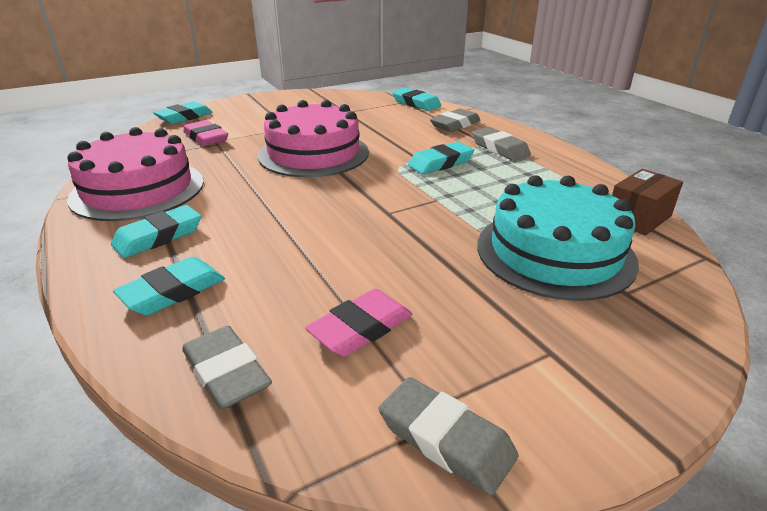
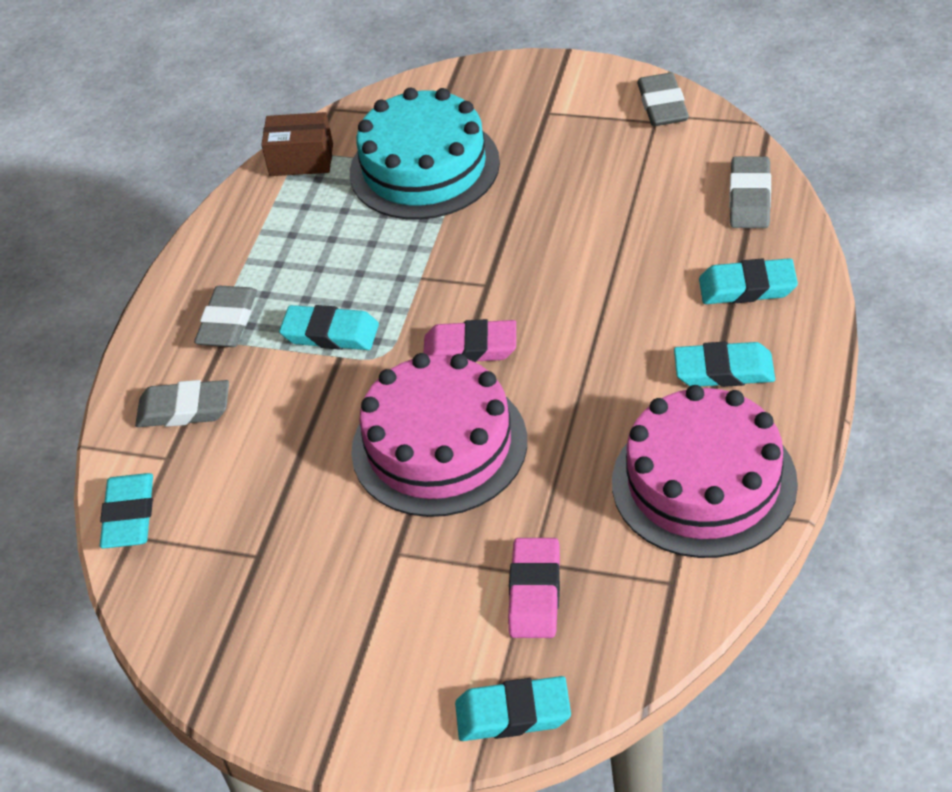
camera: 130 degrees left, 15 degrees up
pink eraser [305,289,412,357] -> pink eraser moved to [424,319,516,362]

